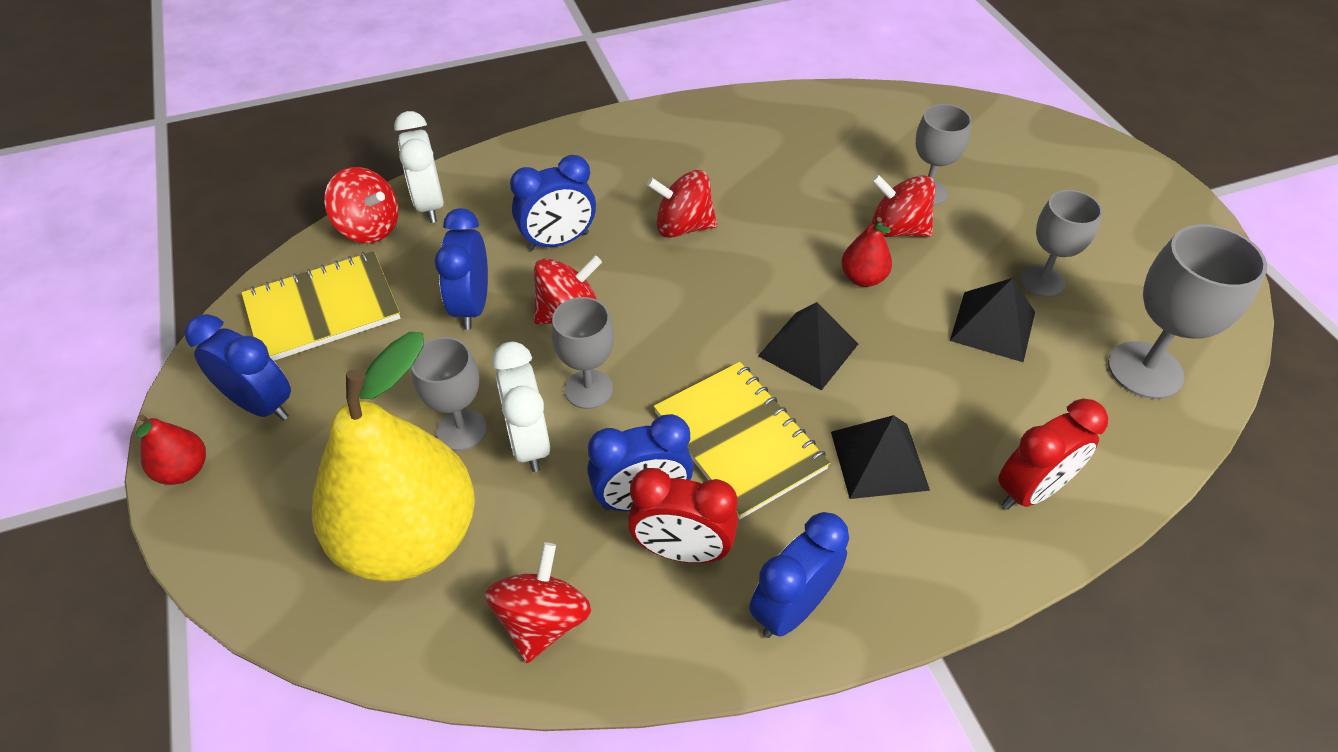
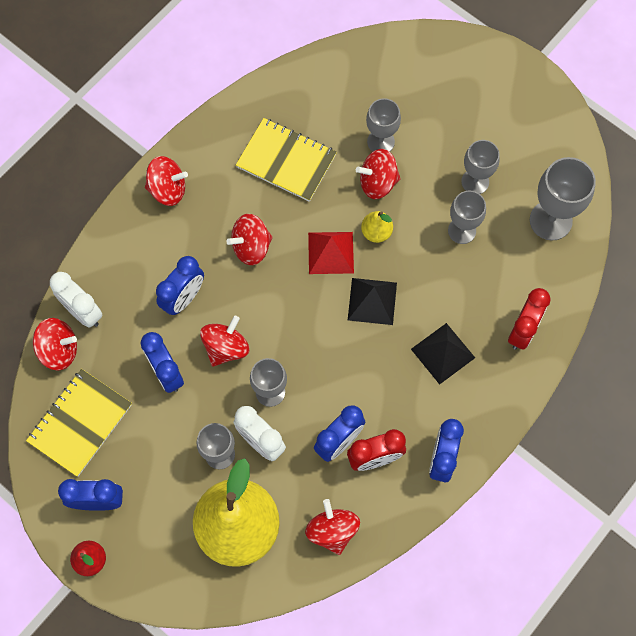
camera: 30 degrees left, 20 degrees up
yellow notebook [654,362,830,520] -> yellow notebook moved to [236,118,337,202]
red pear [841,217,892,287] -> yellow pear [361,211,393,243]
black pyramid [950,278,1035,362] -> grey goblet [448,191,486,244]
none -> red spinning top [145,156,188,206]
none -> red pyramid [308,232,354,274]

